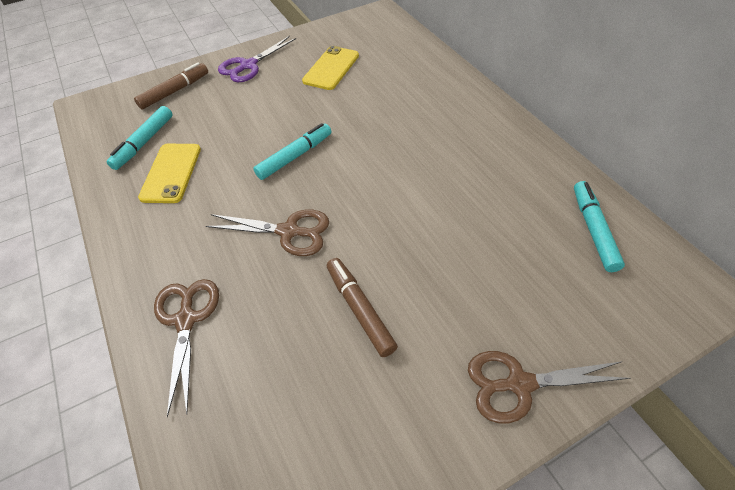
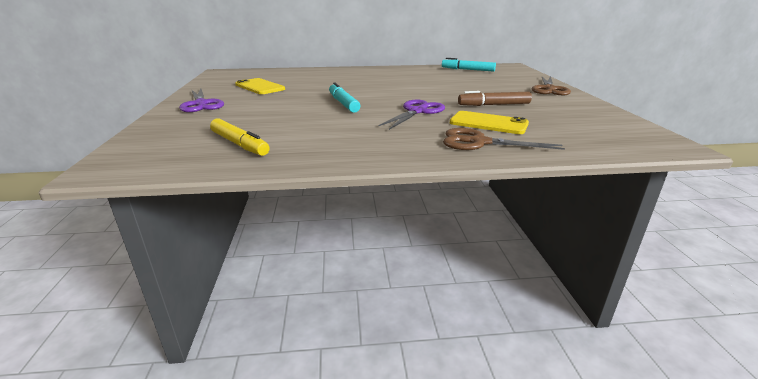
camera: 70 degrees left, 25 degrees down
turquoise marker [107,106,173,170] -> yellow marker [210,119,270,156]
brown marker [134,62,208,110] -> none
yellow phone [138,144,201,203] -> yellow phone moved to [450,111,529,134]
brown scissors [206,209,329,256] -> purple scissors [379,100,445,130]

